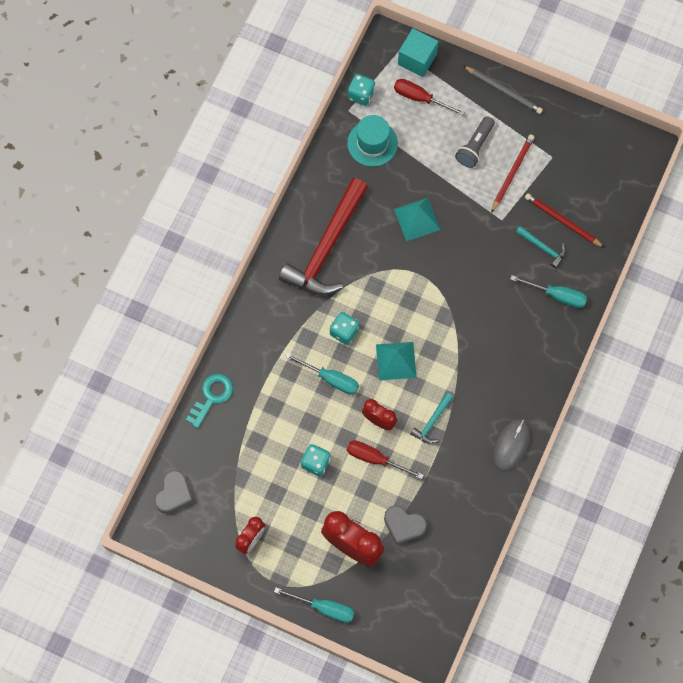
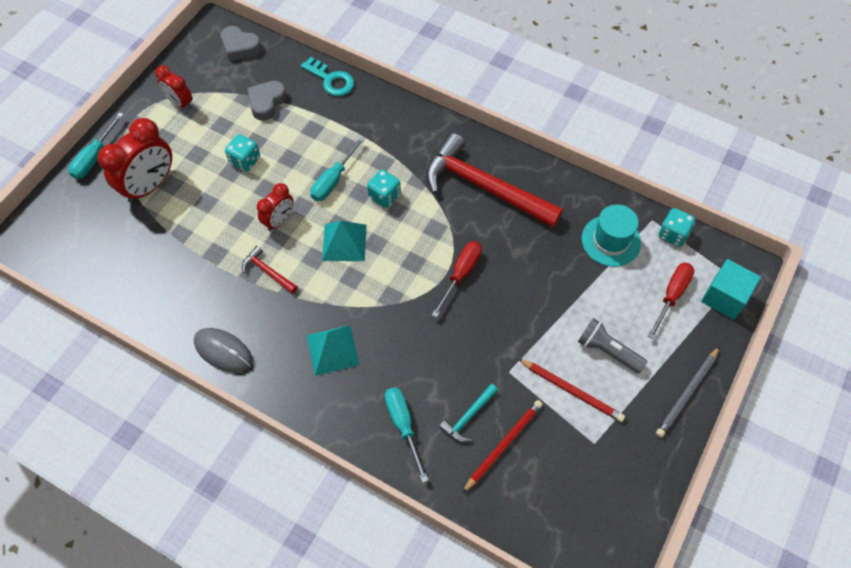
camera: 95 degrees right, 10 degrees down
red screwdriver [347,440,424,479] -> red screwdriver moved to [432,241,482,318]
grey heart [384,505,427,545] -> grey heart moved to [247,81,286,121]
turquoise pyramid [394,198,441,241] -> turquoise pyramid moved to [306,325,360,376]
turquoise hammer [410,393,453,444] -> red hammer [242,246,298,294]
turquoise screwdriver [510,275,587,308] -> turquoise screwdriver turned 135 degrees clockwise [385,387,428,483]

